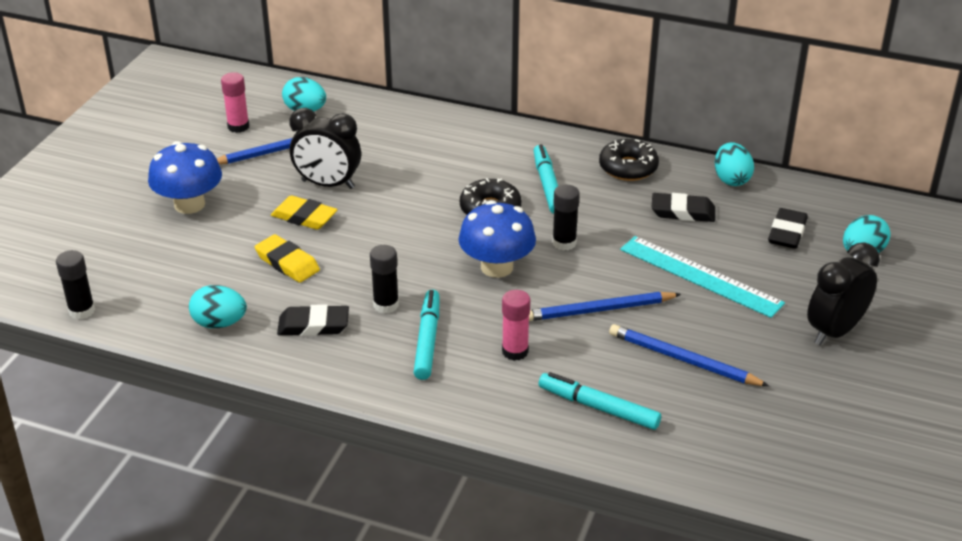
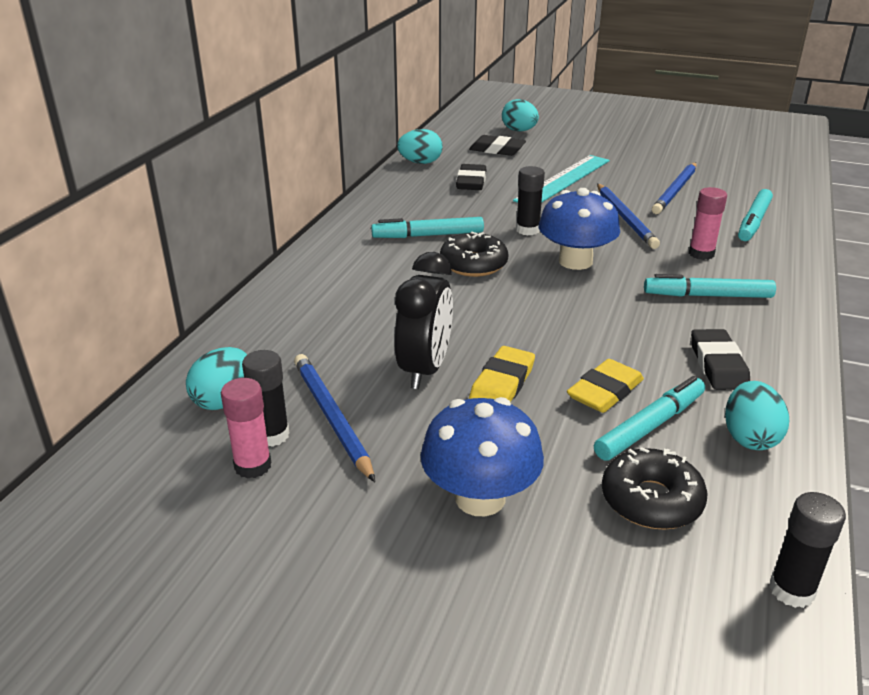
camera: 90 degrees left, 5 degrees down
black glue stick [370,245,399,314] -> black glue stick moved to [242,350,289,447]
black donut [599,139,659,181] -> black donut moved to [602,447,708,530]
black clock [807,242,880,345] -> none
none -> turquoise marker [594,376,705,461]

